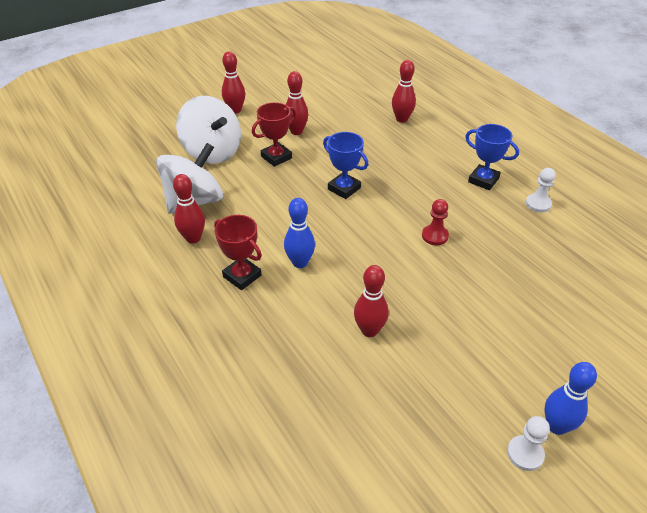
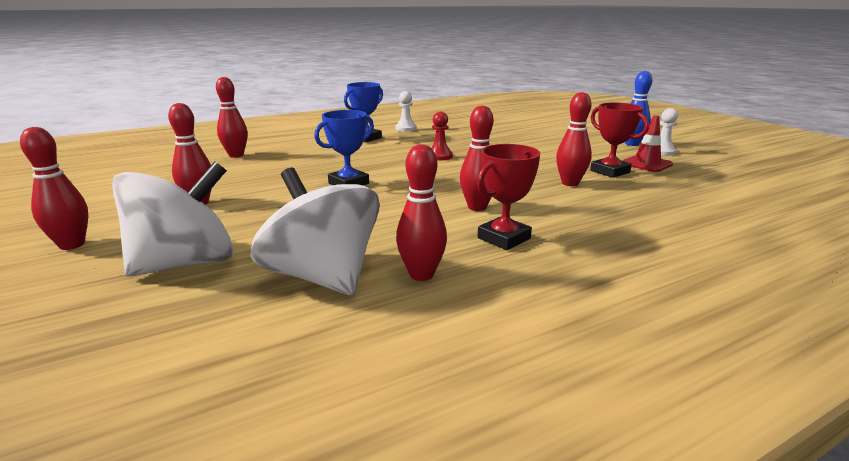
camera: 85 degrees left, 20 degrees down
red trophy [252,102,296,167] -> red trophy moved to [590,102,649,178]
blue bowling pin [284,198,315,268] -> red bowling pin [460,105,494,211]
none -> red traffic cone [622,115,673,172]

